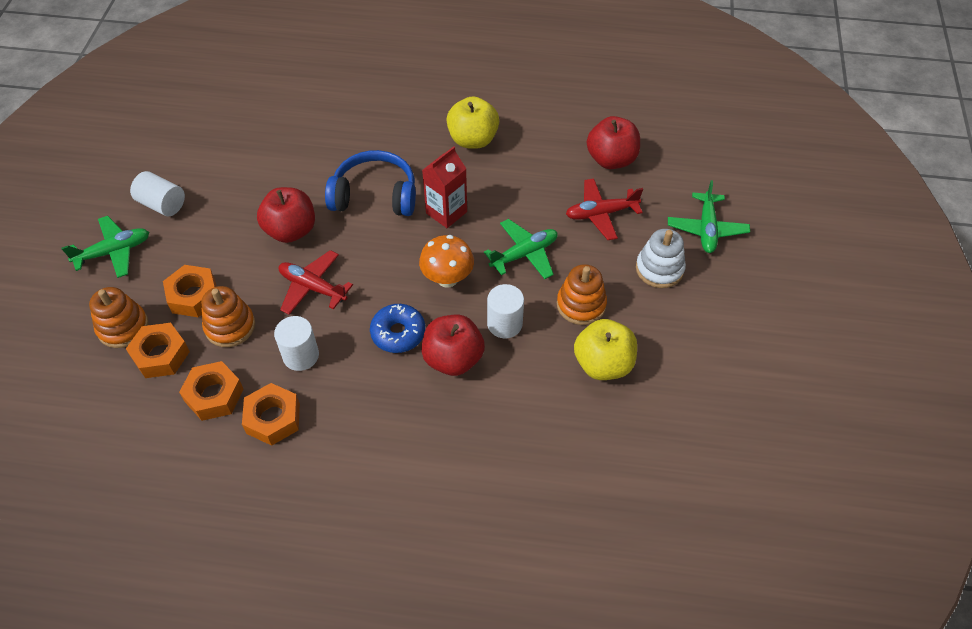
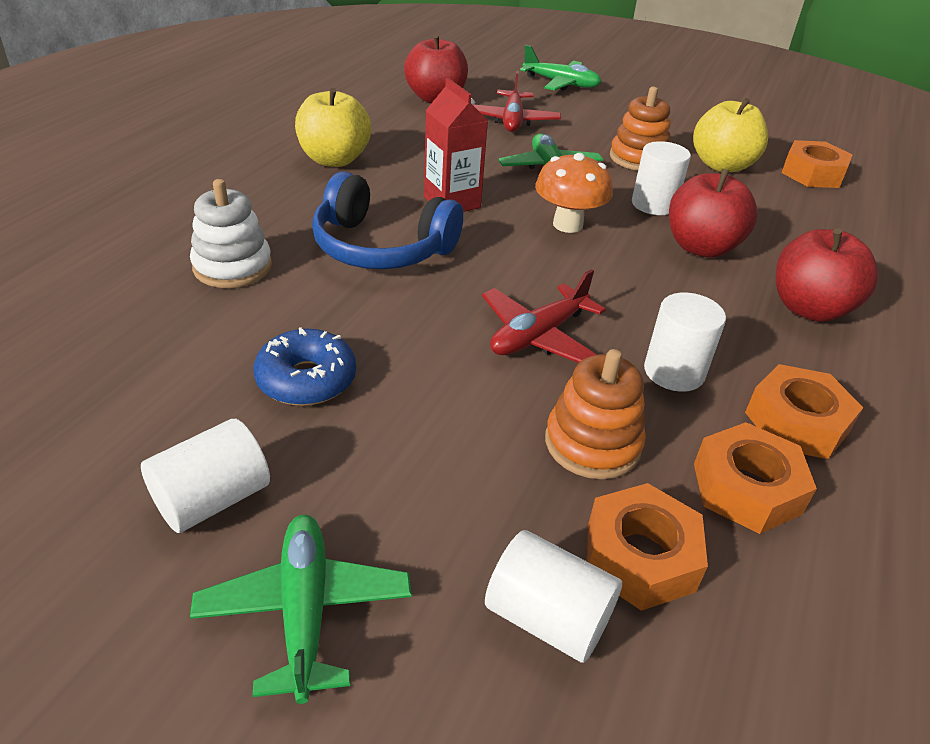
camera: 75 degrees left, 15 degrees down
orange stacking toy [89,287,149,348] -> white cylinder [485,530,622,663]
orange nut [163,265,217,317] -> orange nut moved to [781,140,853,188]
red apple [257,187,315,243] -> red apple moved to [776,228,878,322]
blue headphones [325,150,416,216] -> blue headphones turned 90 degrees counterclockwise [312,172,463,269]
blue donut [370,304,425,353] -> blue donut moved to [253,327,356,406]
white stacking toy [636,229,686,288] -> white stacking toy moved to [190,179,272,288]

